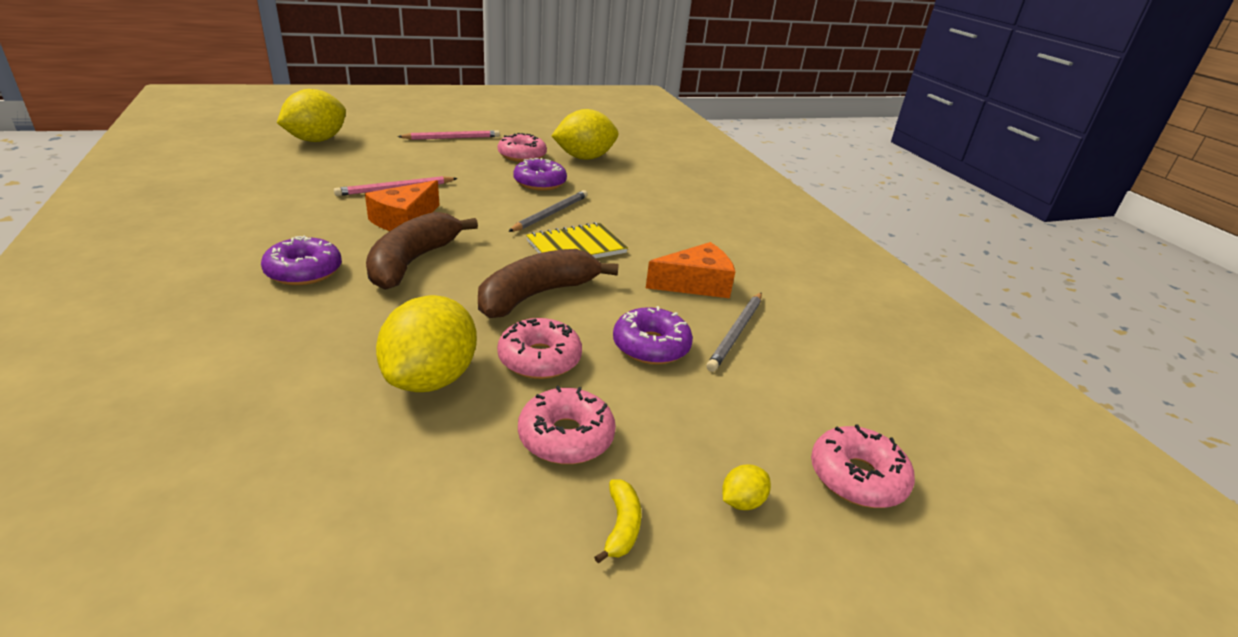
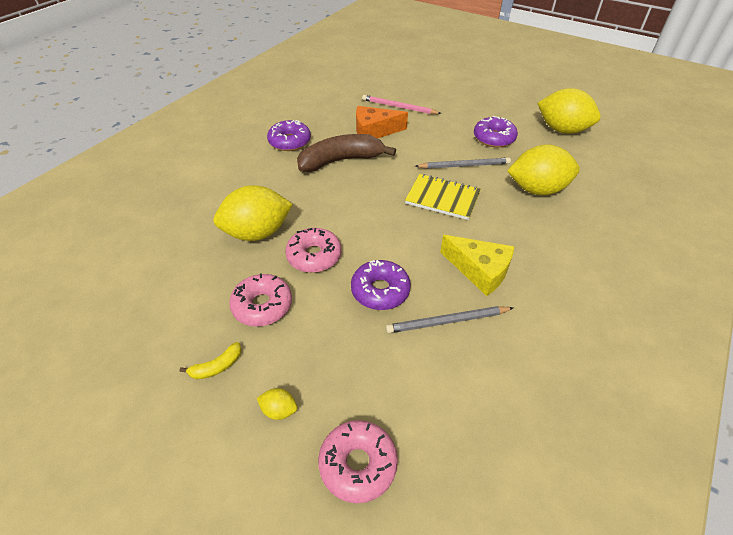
camera: 55 degrees right, 15 degrees up
yellow lemon [277,89,346,142] -> yellow lemon moved to [507,144,580,195]
pink pencil [398,130,500,140] -> none
brown banana [478,249,619,318] -> none
pink donut [498,133,547,162] -> none
orange cheese [646,242,735,298] -> yellow cheese [440,235,514,296]

